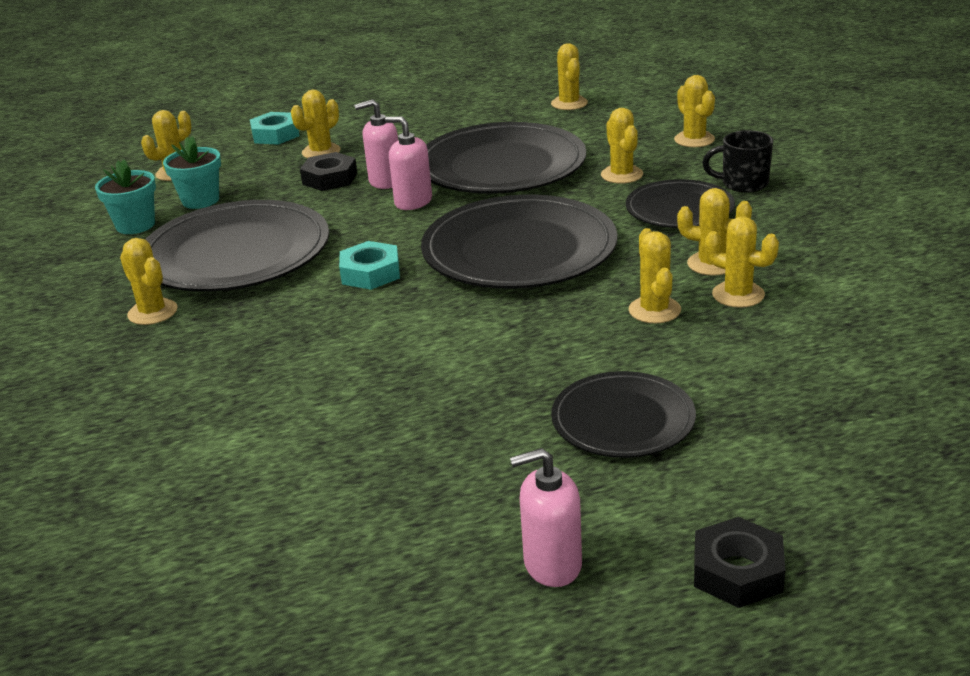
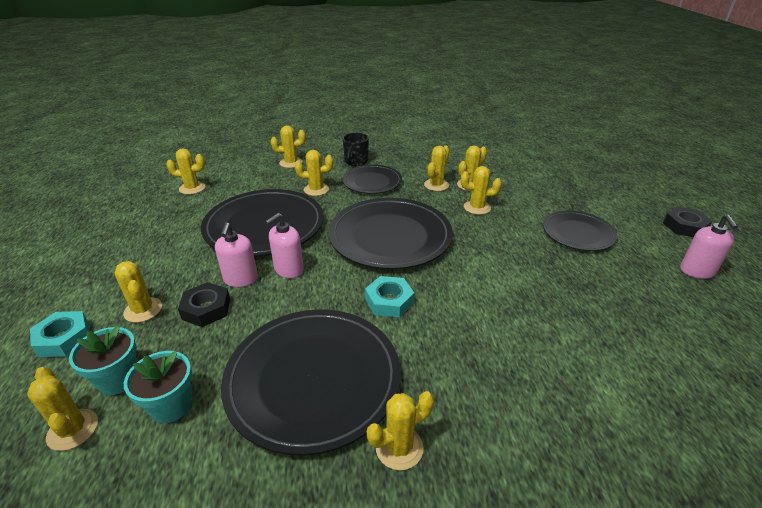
camera: 80 degrees left, 5 degrees up
turquoise flower pot [95,159,156,234] -> turquoise flower pot moved to [69,325,137,395]

